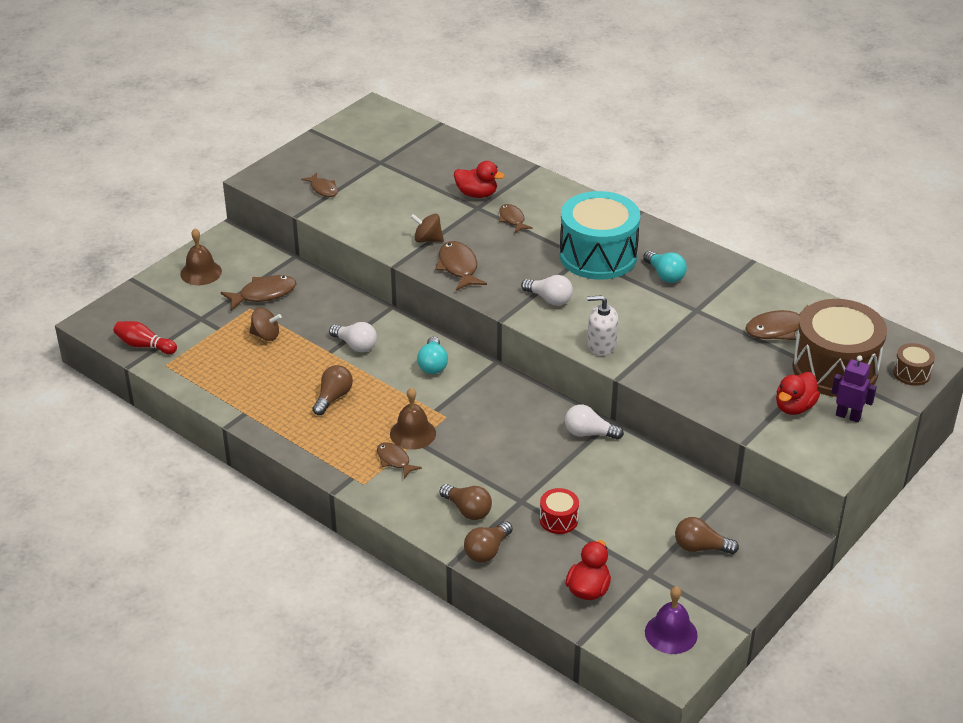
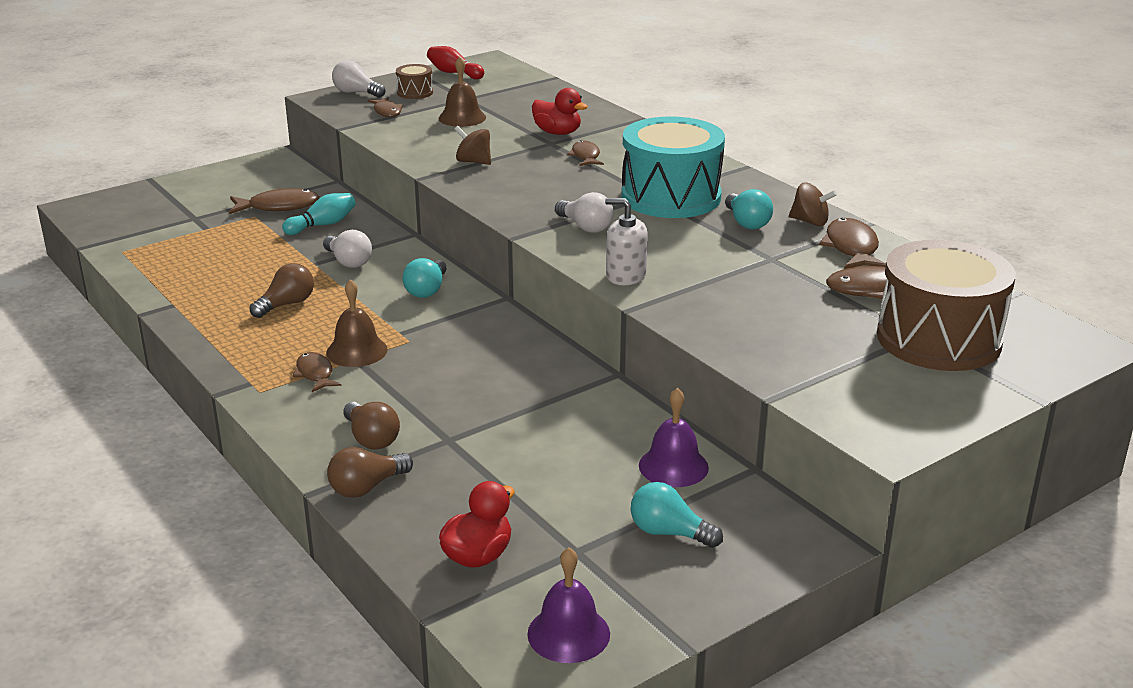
camera: 15 degrees right, 10 degrees down
red bowling pin [114,321,177,354] -> red bowling pin moved to [427,46,484,79]
brown bell [180,229,222,285] -> brown bell moved to [438,57,486,127]
brown spinning top [249,307,282,341] -> brown spinning top moved to [789,182,837,226]
brown fish [435,241,487,291] -> brown fish moved to [819,217,886,269]
red drum [540,488,579,534] -> none
white light bulb [565,405,624,439] -> white light bulb moved to [332,60,385,98]
brown light bulb [675,517,739,554] -> turquoise light bulb [631,482,723,548]
red duck [776,372,820,415] -> none
purple robot [832,355,877,423] -> none
brown drum [893,343,935,386] -> brown drum moved to [396,64,433,99]
none -> turquoise bowling pin [282,193,356,235]
none -> purple bell [639,388,709,487]

